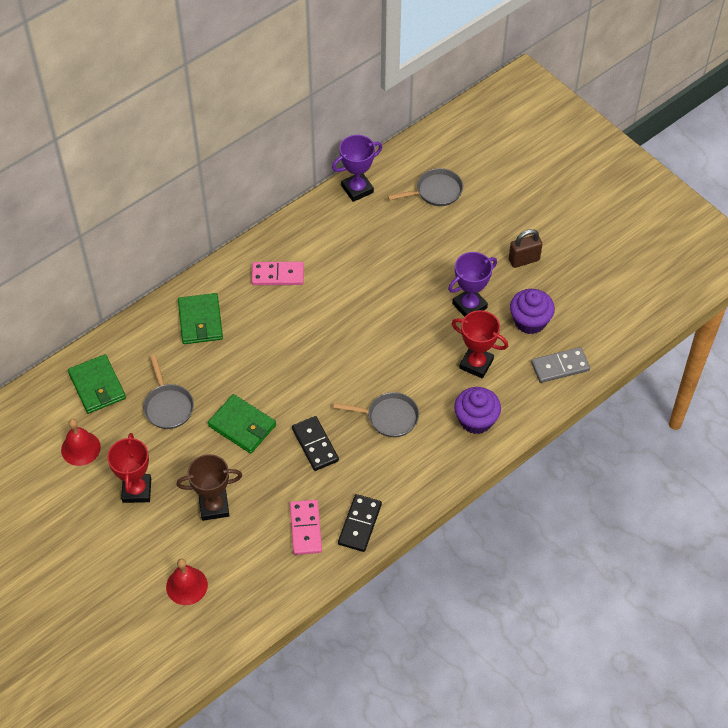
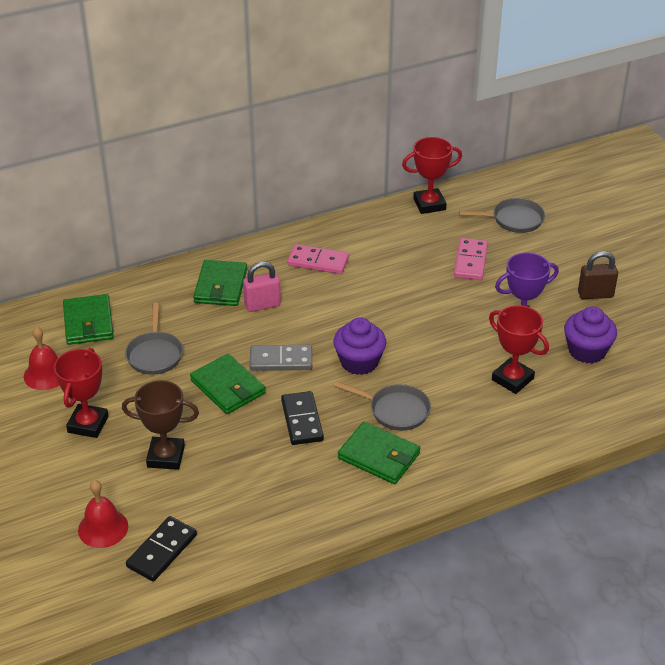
camera: 15 degrees right, 15 degrees down
pink domino [290,500,322,555] -> pink domino moved to [454,238,488,280]
purple trophy [332,135,382,202] -> red trophy [402,137,462,214]
black domino [338,494,382,552] -> black domino moved to [126,516,197,582]
purple cupcake [454,387,501,434] -> purple cupcake moved to [334,317,386,375]
grey domino [531,347,590,383] -> grey domino moved to [250,345,312,371]
none -> pink padlock [243,262,281,312]
none -> green wallet [338,422,420,484]

